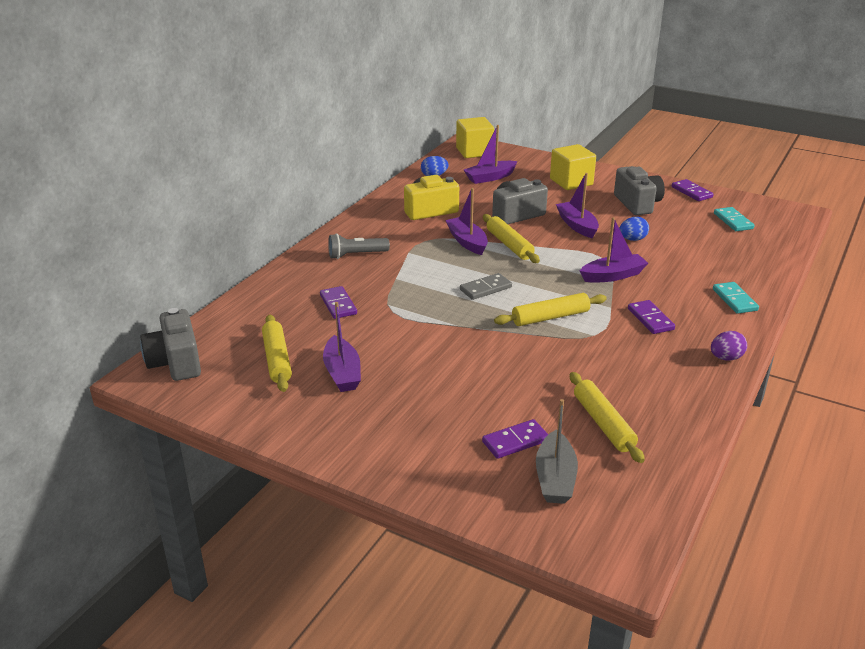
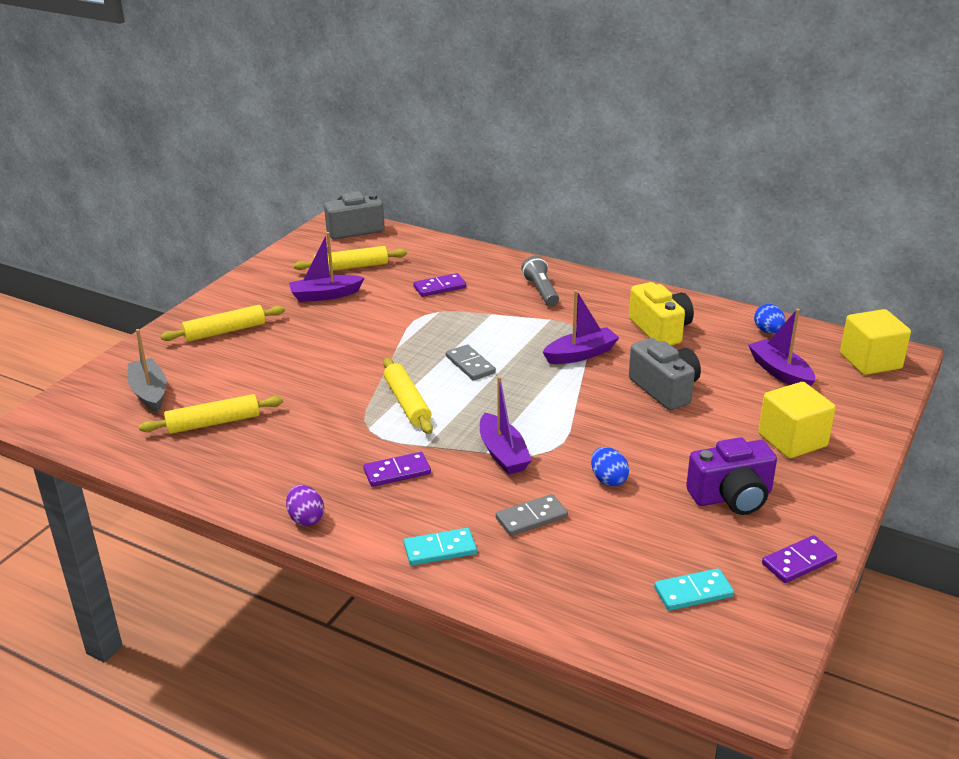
camera: 90 degrees right, 0 degrees up
purple domino [482,419,548,459] -> none
yellow rolling pin [483,214,540,263] -> yellow rolling pin moved to [160,305,285,342]
grey boat [536,399,578,504] -> grey boat turned 60 degrees clockwise [128,329,167,412]
purple boat [556,173,599,238] -> none
grey camera [614,166,665,215] -> purple camera [686,437,777,515]
none -> grey domino [496,494,568,536]

